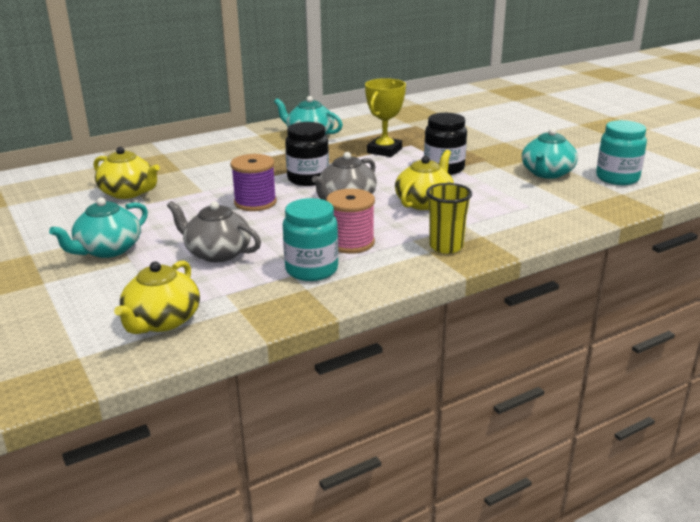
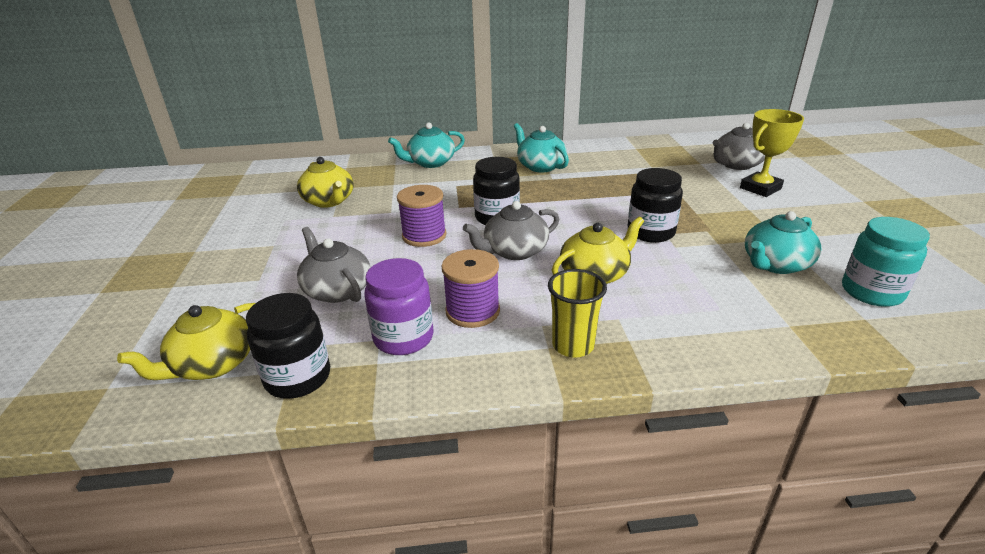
camera: 25 degrees right, 5 degrees up
turquoise teapot [49,197,148,258] -> turquoise teapot moved to [388,122,465,168]
turquoise jar [283,198,339,281] -> purple jar [364,258,434,355]
pink spool [326,189,375,254] -> purple spool [442,249,500,328]
yellow trophy [365,78,406,157] -> yellow trophy moved to [740,109,804,197]
none -> black jar [246,293,330,399]
none -> grey teapot [713,123,765,170]

